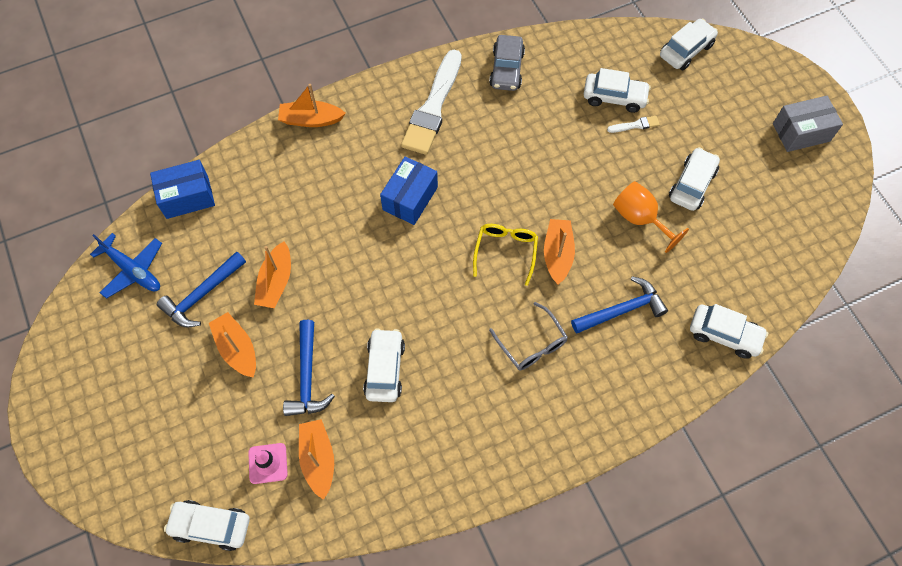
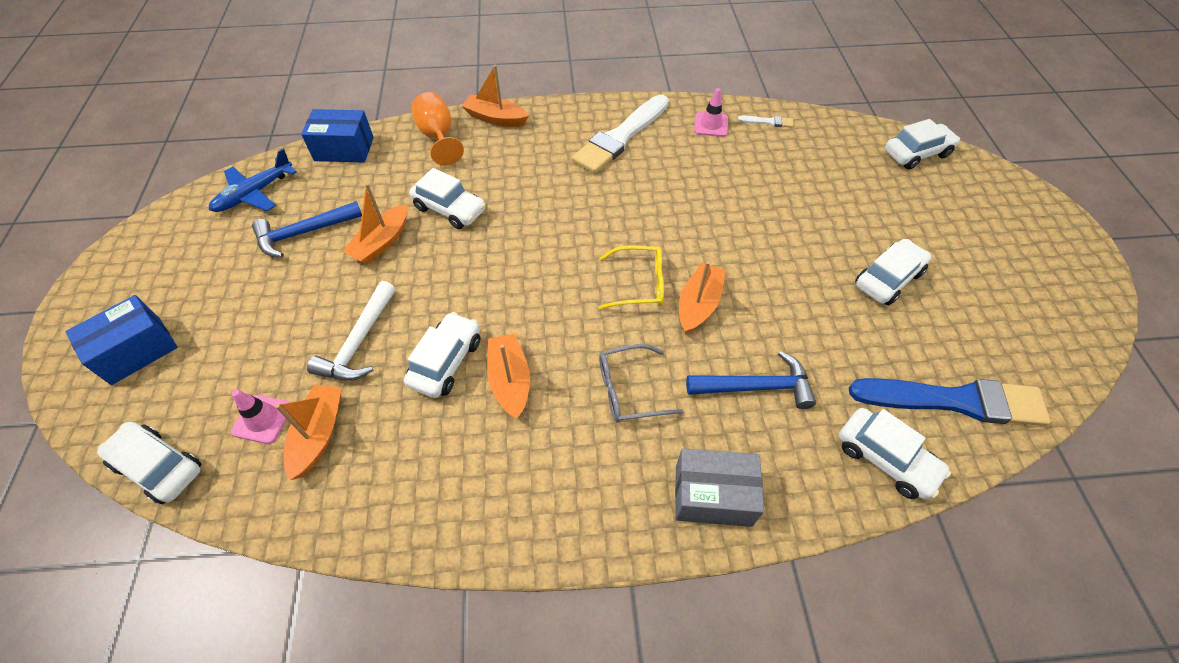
camera: 20 degrees right, 10 degrees down
blue plane [90,233,162,299] -> blue plane turned 75 degrees clockwise [209,149,297,212]
orange boat [209,312,256,377] -> orange boat moved to [487,334,530,419]
blue hammer [283,320,335,416] -> white hammer [307,281,396,381]
blue box [380,157,438,225] -> blue box moved to [66,295,178,385]
yellow glasses [473,224,538,286] -> yellow glasses turned 60 degrees clockwise [599,246,664,309]
grey car [489,35,525,91] -> pink traffic cone [694,88,728,137]
grey glasses [489,302,568,370] -> grey glasses turned 90 degrees clockwise [599,344,684,423]
white car [584,68,651,113] -> white car moved to [409,168,486,229]
white brush [607,116,660,133] -> white brush moved to [738,116,793,128]
orange goblet [613,181,689,253] -> orange goblet moved to [412,92,464,166]
grey box [773,96,843,152] -> grey box moved to [675,448,764,527]
none -> blue brush [849,378,1051,426]

